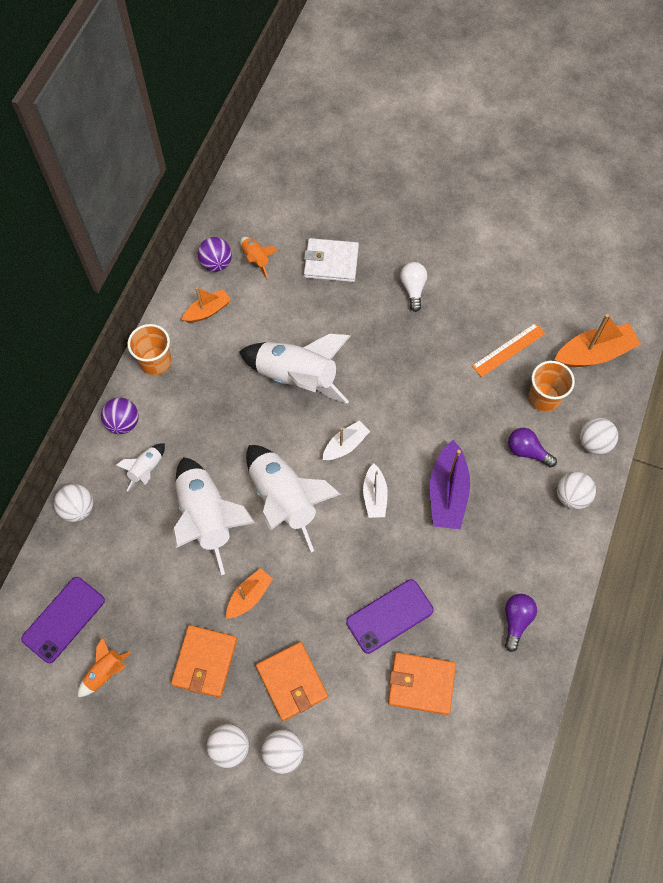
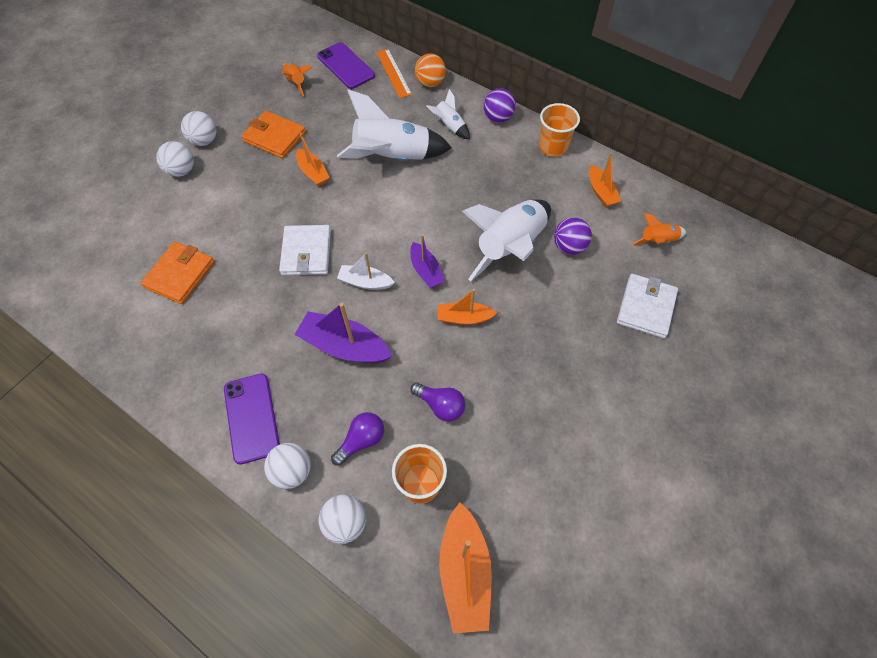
camera: 105 degrees right, 5 degrees down
white ball [54,484,93,522] -> orange ball [415,53,446,87]
purple ball [198,237,232,272] -> purple ball moved to [554,217,592,255]
white rocket [246,445,341,552] -> none
orange wallet [256,642,328,721] -> none
white boat [322,420,370,461] -> purple boat [410,234,445,288]
purple phone [346,579,434,654] -> purple phone moved to [224,374,280,465]
white light bulb [400,262,427,312] -> none
orange ruler [472,323,545,377] -> orange ruler moved to [376,49,412,98]
purple light bulb [505,594,537,652] -> purple light bulb moved to [411,382,465,422]
none -> white wallet [279,225,331,275]
none -> orange boat [438,289,497,325]

